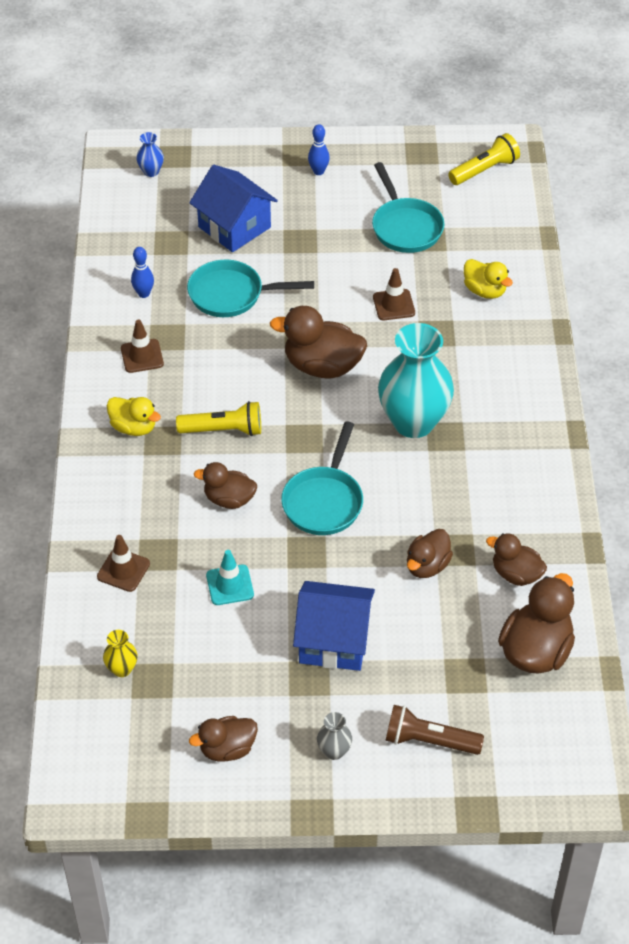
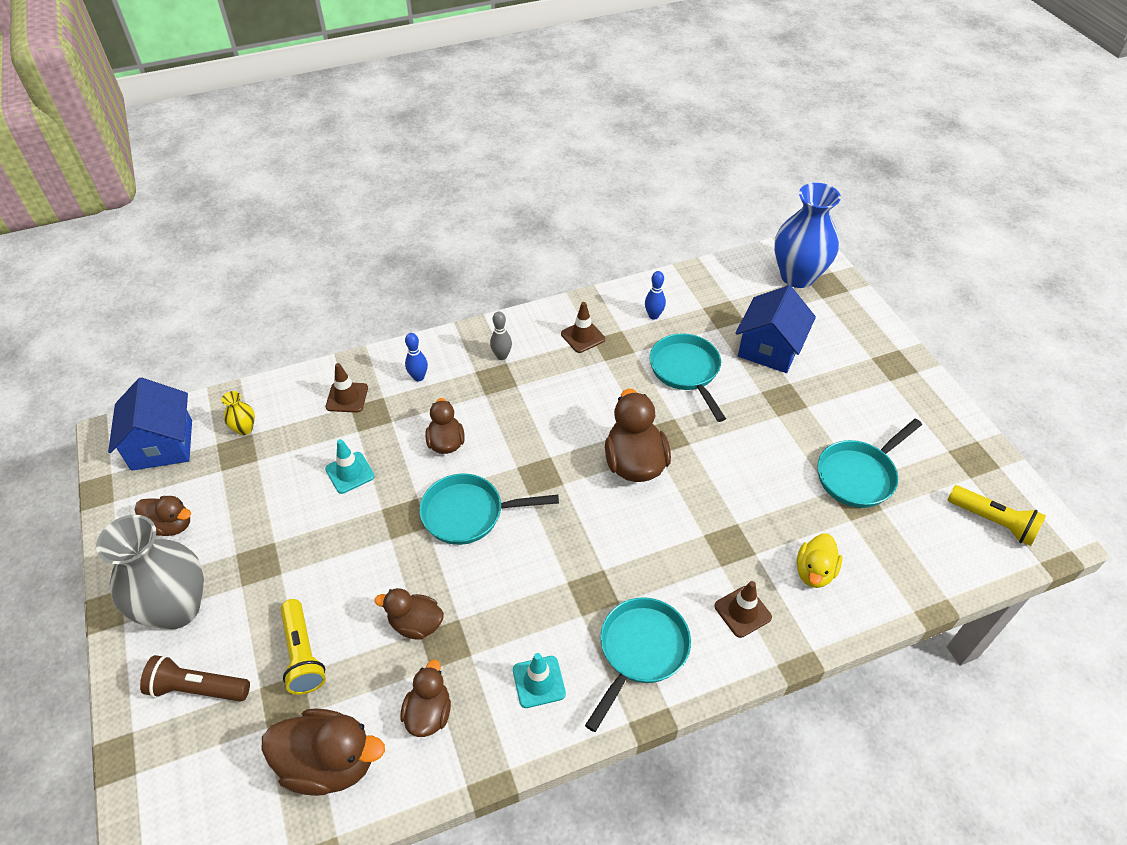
camera: 70 degrees right, 0 degrees up
yellow duck [107,397,161,436] -> grey bowling pin [490,312,512,360]
blue vase [136,132,164,177] -> blue vase [774,183,841,288], size x2.42
yellow flashlight [176,401,261,436] -> yellow flashlight moved to [280,599,326,695]
brown duck [189,716,258,762] -> brown duck turned 150 degrees clockwise [135,496,191,536]
blue house [293,581,375,671] -> blue house moved to [108,377,192,471]
blue bowling pin [308,124,330,175] -> blue bowling pin moved to [405,333,428,381]
grey vase [317,712,352,760] -> grey vase [96,515,204,630], size x2.42
brown traffic cone [373,268,415,320] -> brown traffic cone moved to [714,581,772,638]
turquoise vase [378,323,454,438] -> none
brown flashlight [385,705,484,755] -> brown flashlight turned 75 degrees counterclockwise [140,655,250,702]
none -> turquoise traffic cone [513,653,566,708]
none -> turquoise pan [585,597,691,732]

